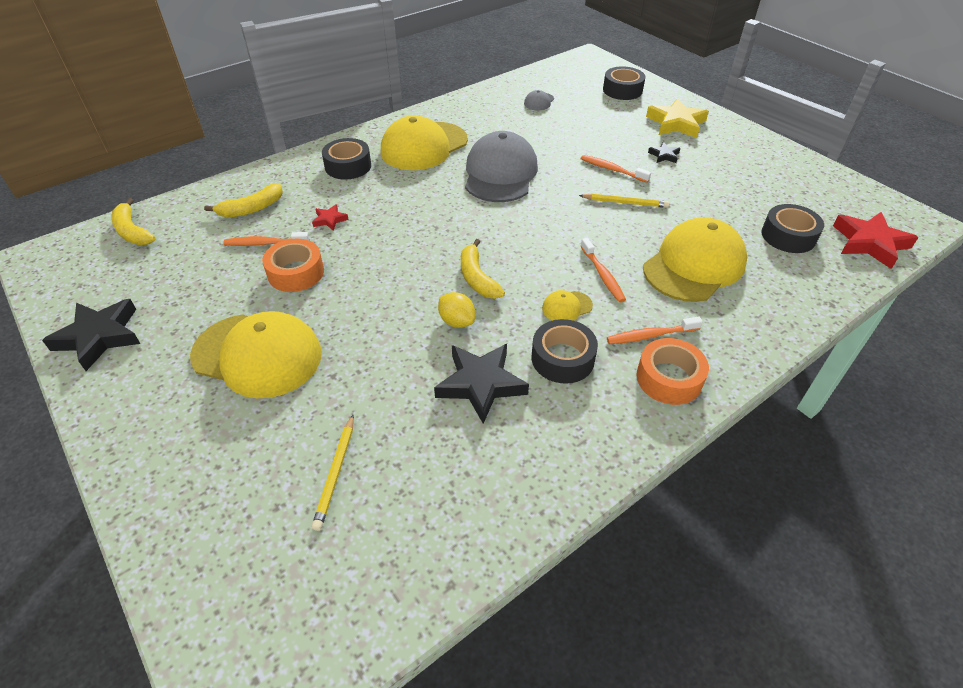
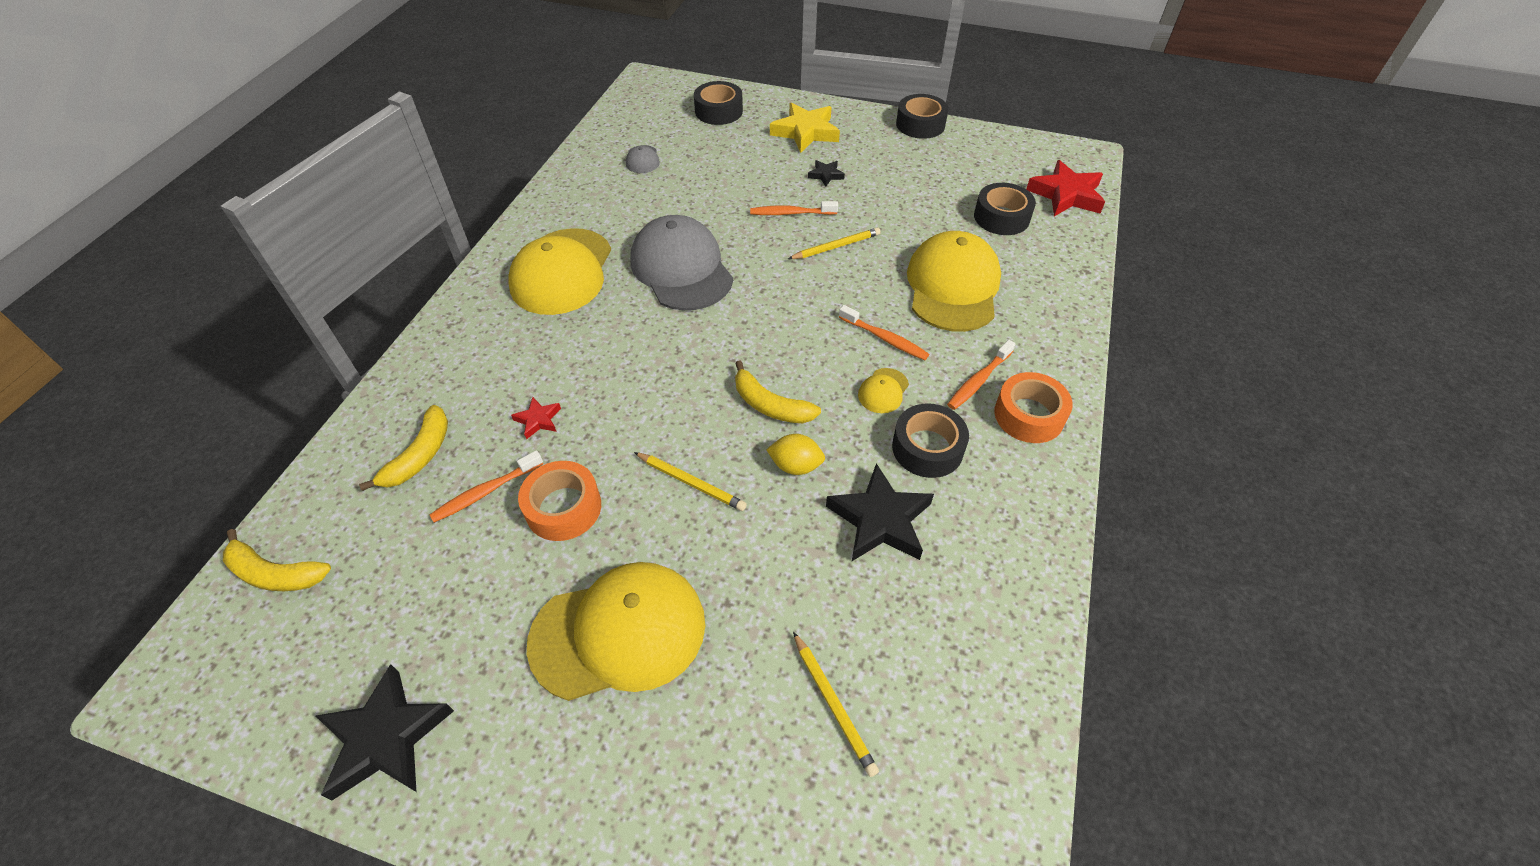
camera: 35 degrees left, 5 degrees up
black tape [322,138,371,179] -> black tape moved to [896,94,949,139]
none -> yellow pencil [634,452,747,511]

